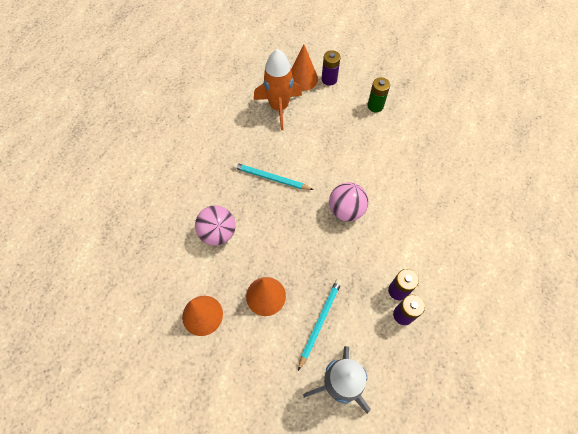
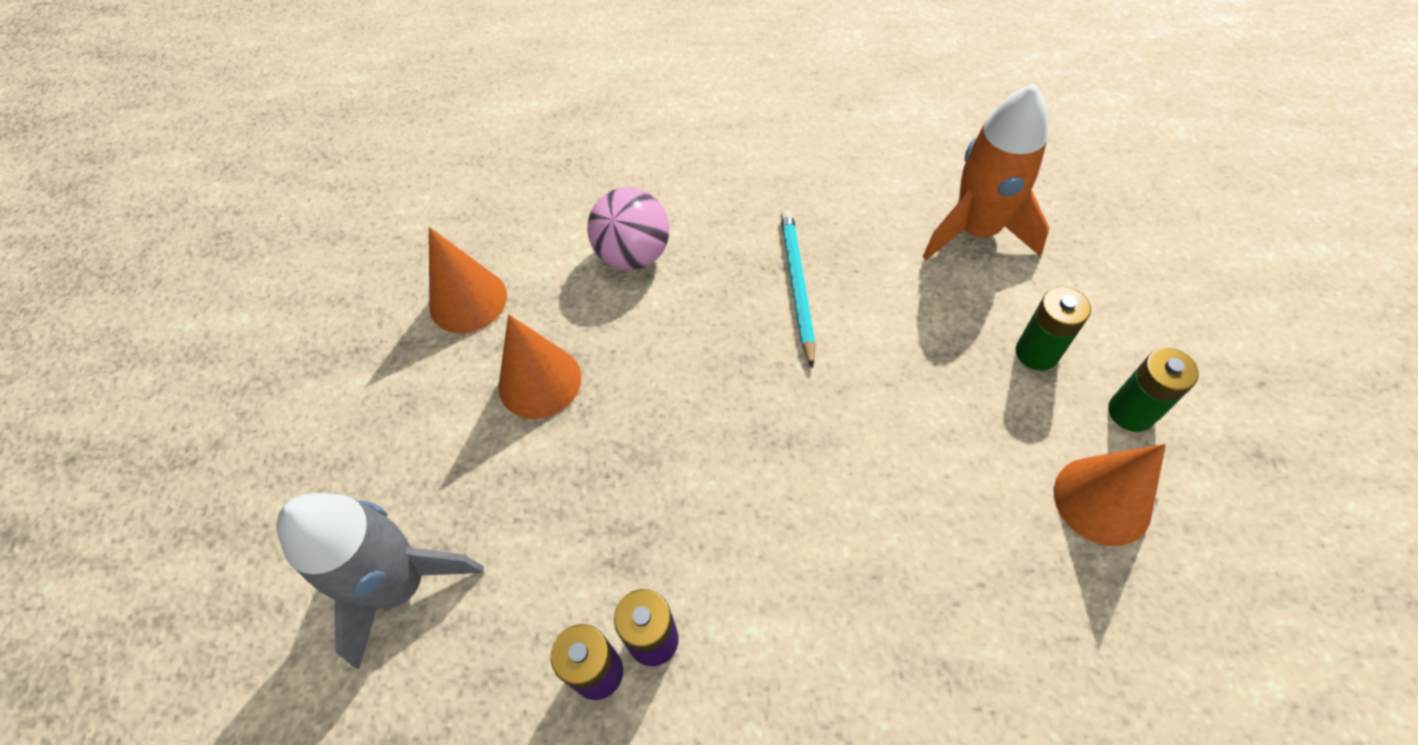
camera: 70 degrees right, 5 degrees down
orange cone [291,45,318,91] -> orange cone moved to [1054,444,1166,546]
turquoise pencil [298,279,342,371] -> none
purple battery [322,50,341,86] -> none
pink ball [329,182,368,222] -> none
none -> green battery [1016,287,1091,371]

